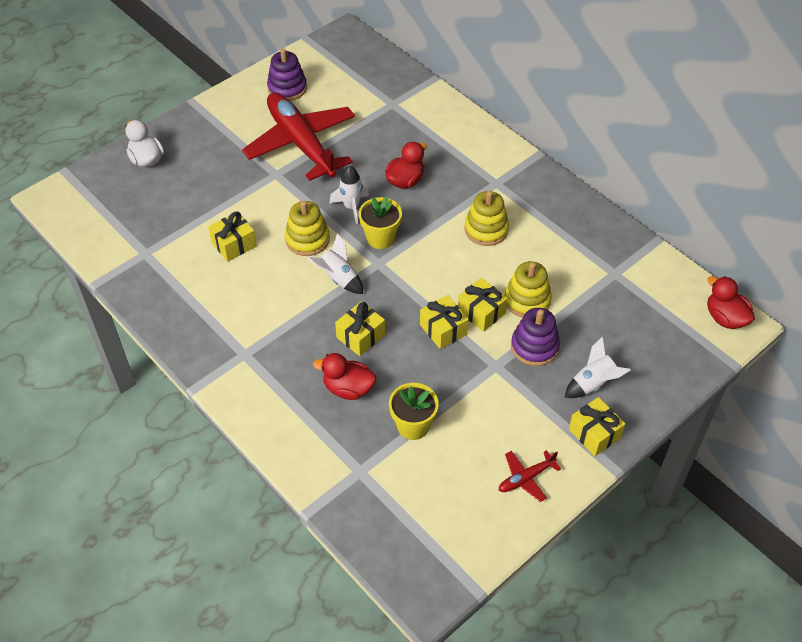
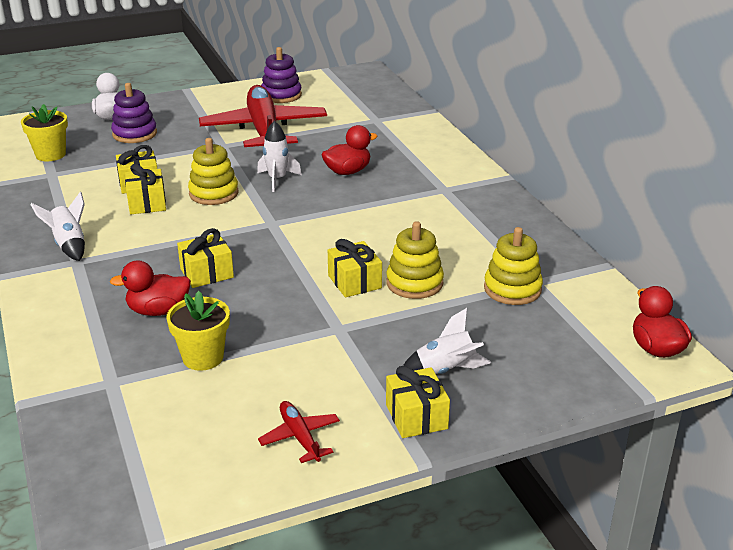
camera: 20 degrees right, 20 degrees down
white rocket [308,233,363,294] -> white rocket moved to [30,192,85,261]
red duck [313,353,376,400] -> red duck turned 45 degrees counterclockwise [110,260,191,316]
yellow flower pot [359,197,402,249] -> yellow flower pot moved to [21,104,68,161]
yellow gift [420,295,469,349] -> yellow gift moved to [125,164,166,214]
yellow stacking toy [464,191,509,246] -> yellow stacking toy moved to [484,227,543,305]
red plane [499,450,561,502] -> red plane turned 75 degrees clockwise [258,401,340,463]
purple stacking toy [511,308,560,366] -> purple stacking toy moved to [111,83,157,143]

